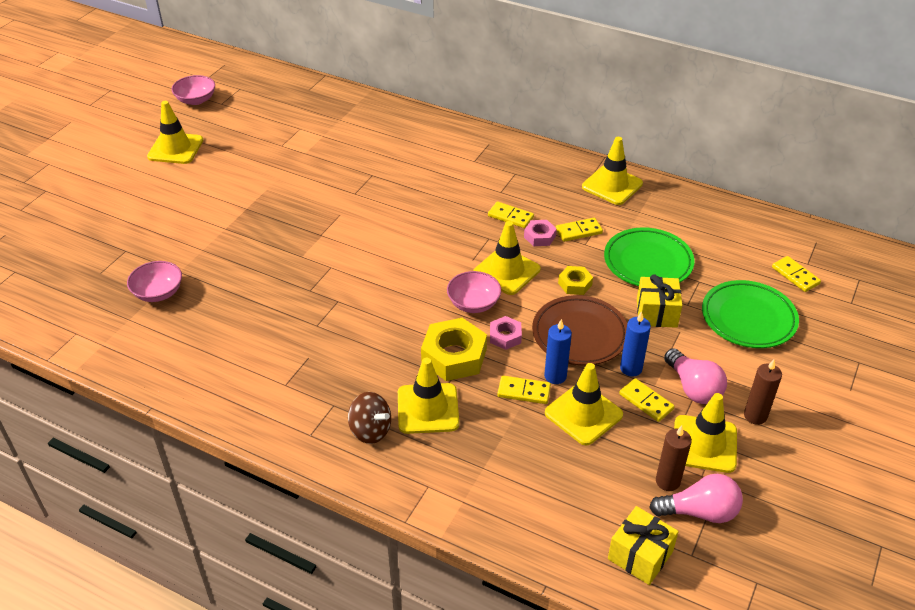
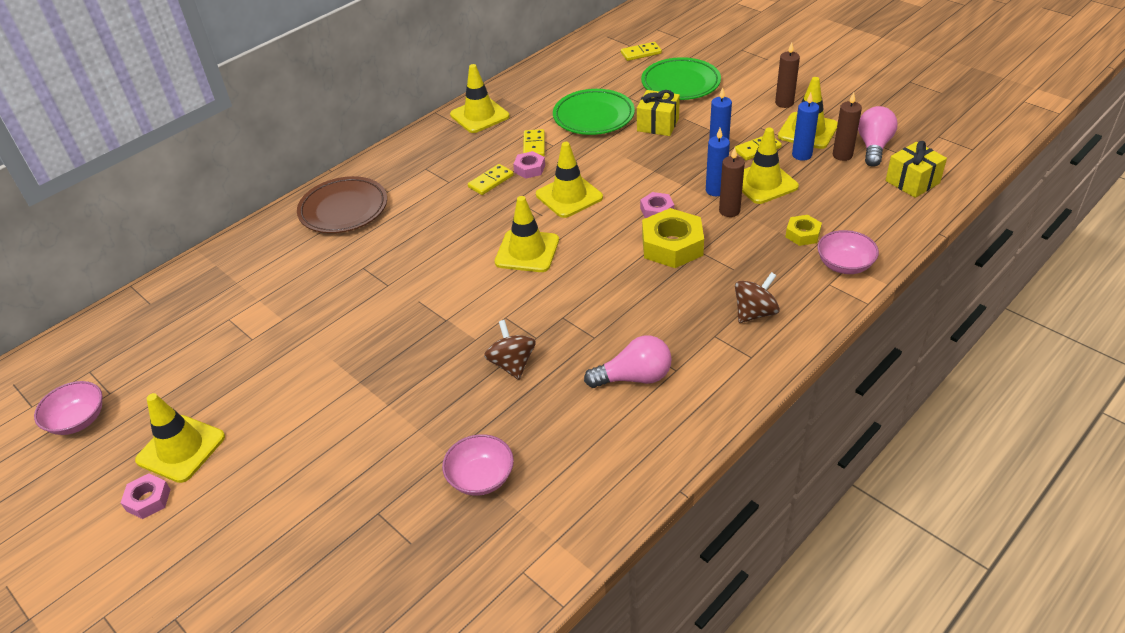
camera: 70 degrees left, 0 degrees up
yellow traffic cone [398,358,459,434] -> yellow traffic cone moved to [494,196,559,272]
pink bowl [447,271,501,313] -> pink bowl moved to [817,230,879,274]
yellow domino [497,376,551,404] -> brown candle [719,147,745,217]
brown plate [532,295,627,366] -> brown plate moved to [297,176,387,233]
yellow nut [558,266,593,295] -> yellow nut moved to [785,215,822,246]
pink light bulb [664,348,727,404] -> pink light bulb moved to [584,335,672,388]
none -> pink nut [121,473,171,519]
none -> brown spinning top [484,320,536,380]
none -> blue candle [792,93,819,161]

